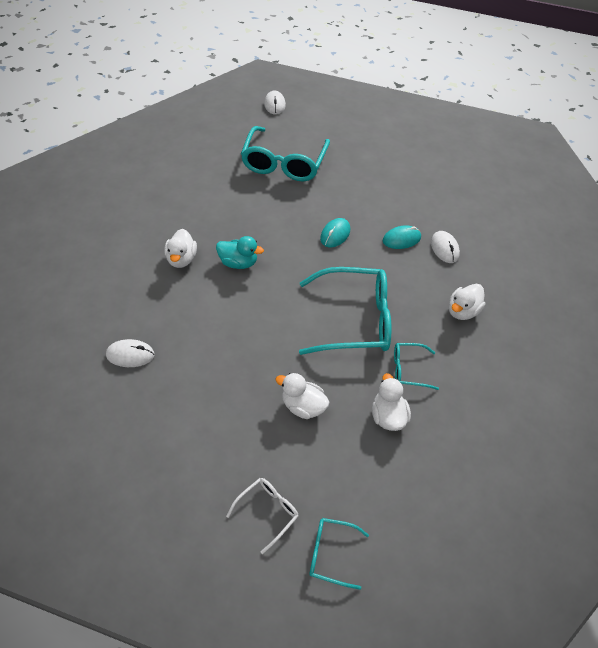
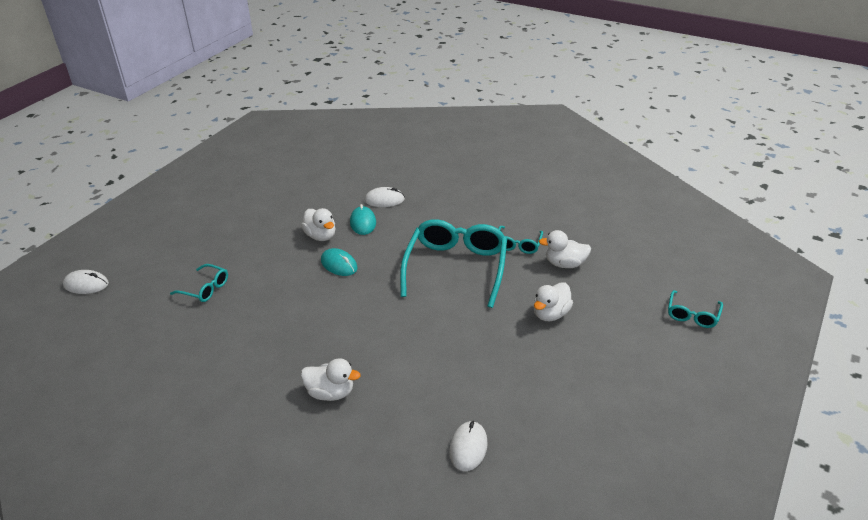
camera: 75 degrees left, 15 degrees down
turquoise duck [216,236,264,269] -> none
white glasses [226,478,299,554] -> none
turquoise glasses [241,126,330,182] -> turquoise glasses [170,264,228,302], size x0.47
white duck [449,284,486,320] -> white duck moved to [301,208,335,241]

